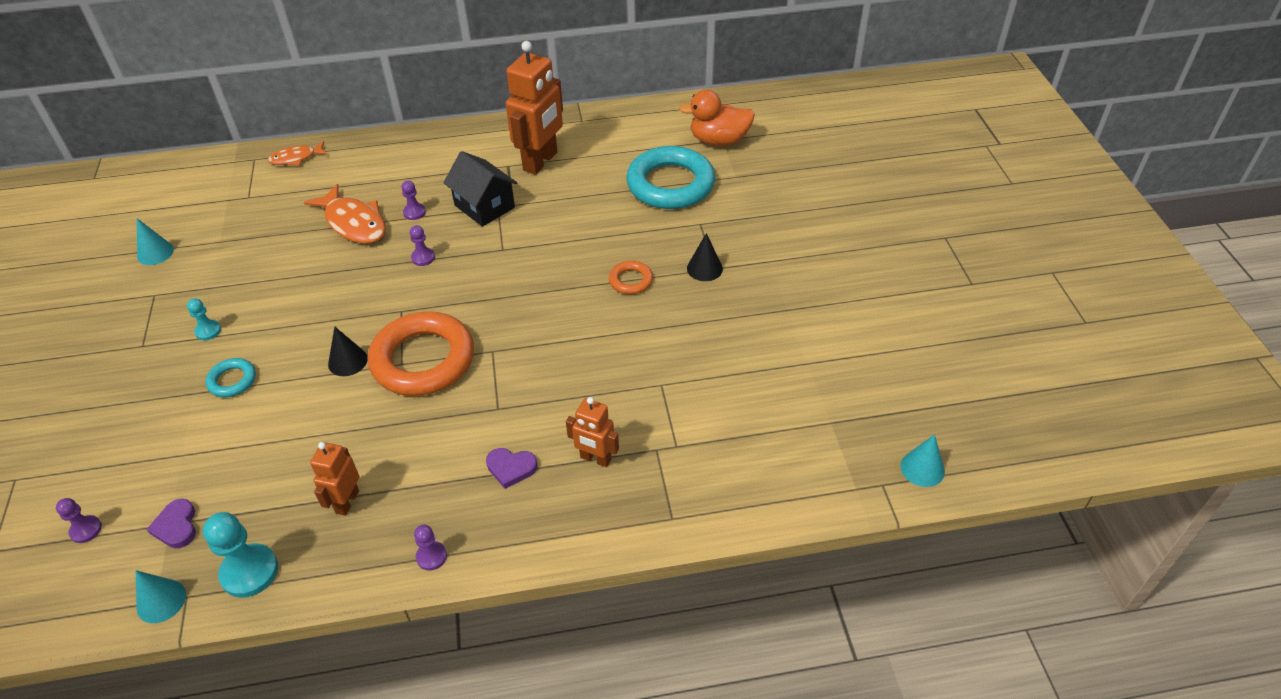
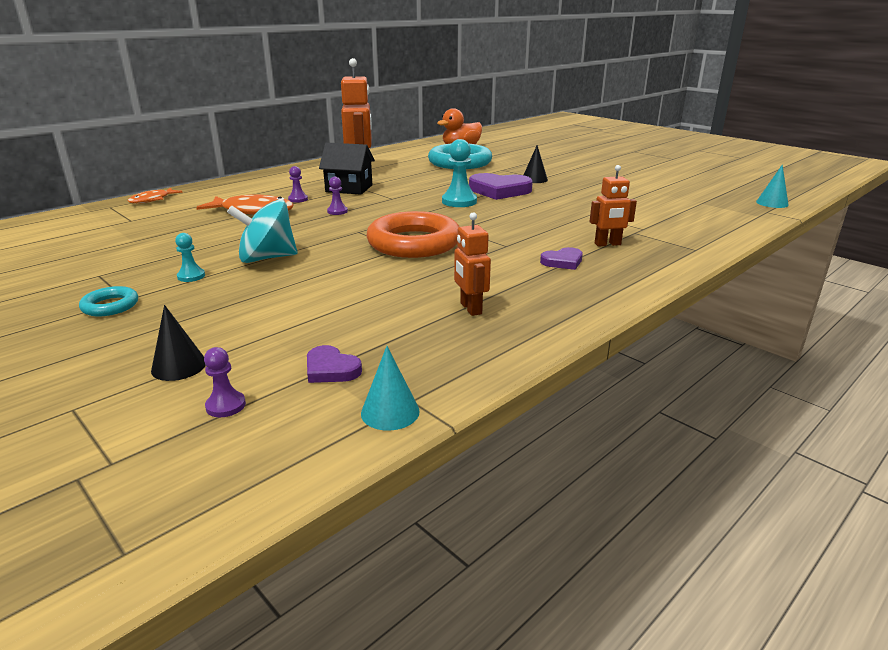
camera: 35 degrees left, 20 degrees down
turquoise cone [137,218,174,265] -> none
turquoise pawn [203,512,278,598] -> turquoise pawn moved to [442,139,477,207]
turquoise ring [206,358,256,397] -> turquoise ring moved to [79,286,138,316]
black cone [328,327,368,376] -> black cone moved to [151,305,206,381]
purple pawn [414,525,447,571] -> none
orange ring [609,261,653,294] -> purple heart [469,173,533,200]
none -> turquoise spinning top [227,200,298,263]

